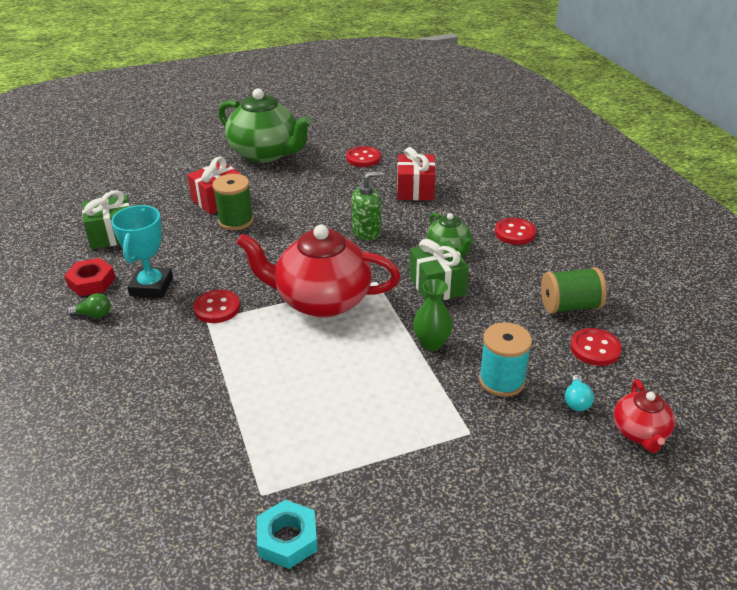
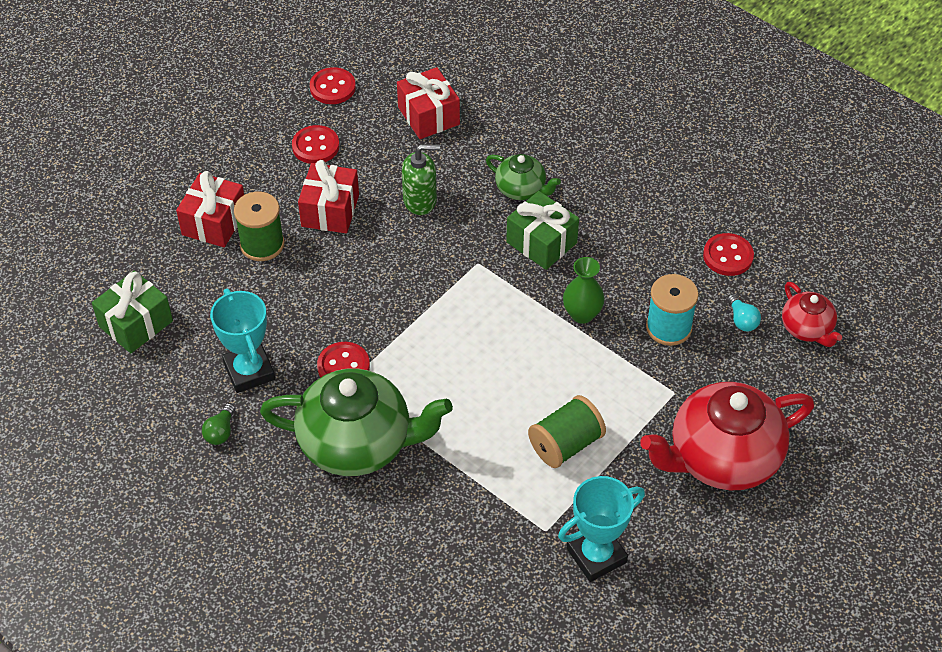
camera: 30 degrees left, 15 degrees up
red nut [64,258,115,296] -> none
green light bulb [67,293,111,318] -> green light bulb turned 135 degrees clockwise [202,403,235,445]
green teapot [218,88,312,163] -> green teapot moved to [260,368,453,476]
red teapot [236,225,401,318] -> red teapot moved to [641,382,814,490]
turquoise nut [257,500,318,569] -> turquoise trophy [558,476,645,582]
green soap dispenser [351,171,384,240] -> green soap dispenser turned 45 degrees clockwise [402,144,440,215]
red button [495,218,536,245] -> red button moved to [292,125,339,164]
green spool [541,267,607,314] -> green spool moved to [528,395,606,468]
none -> red gift [298,160,359,233]

